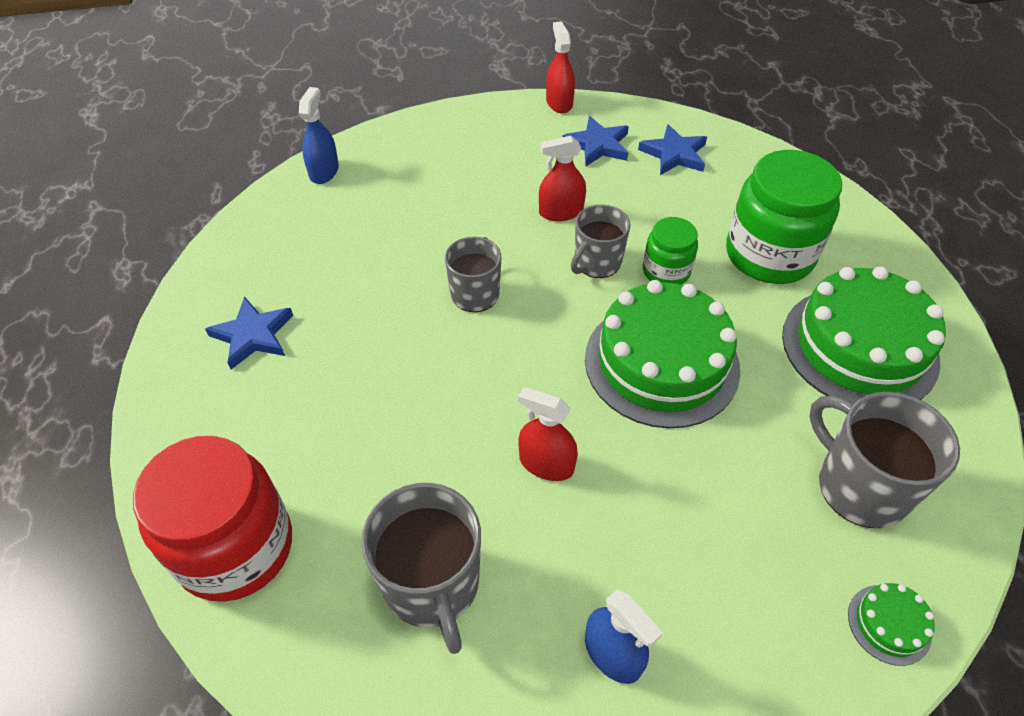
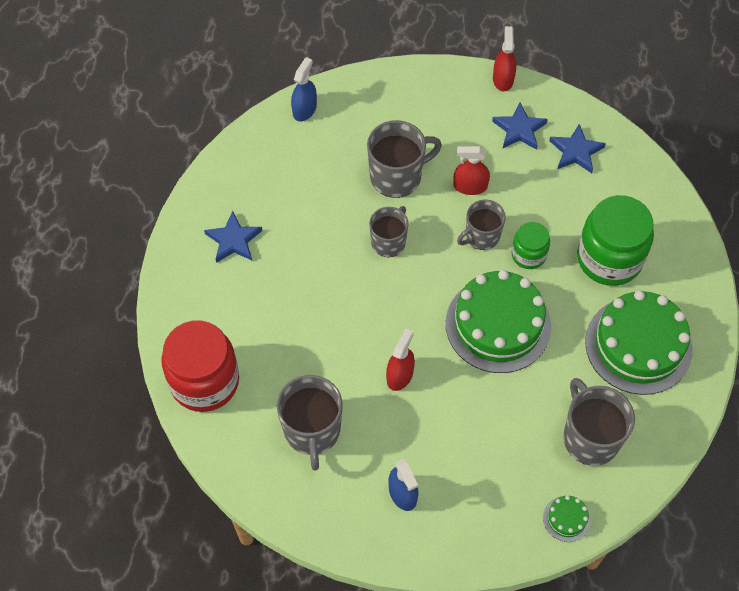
camera: 15 degrees right, 10 degrees up
red spray bottle [518,387,578,481] -> red spray bottle turned 75 degrees clockwise [386,329,415,391]
none -> grey mug [367,120,442,198]

